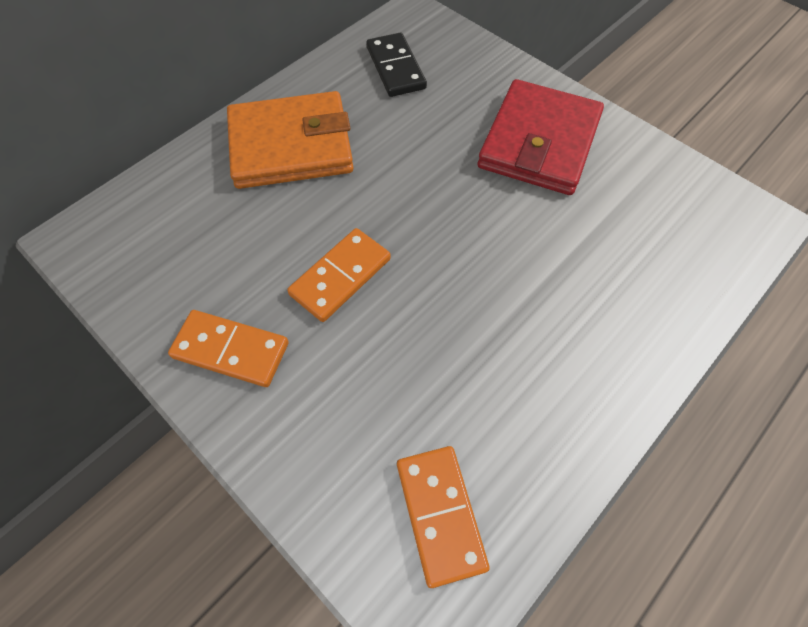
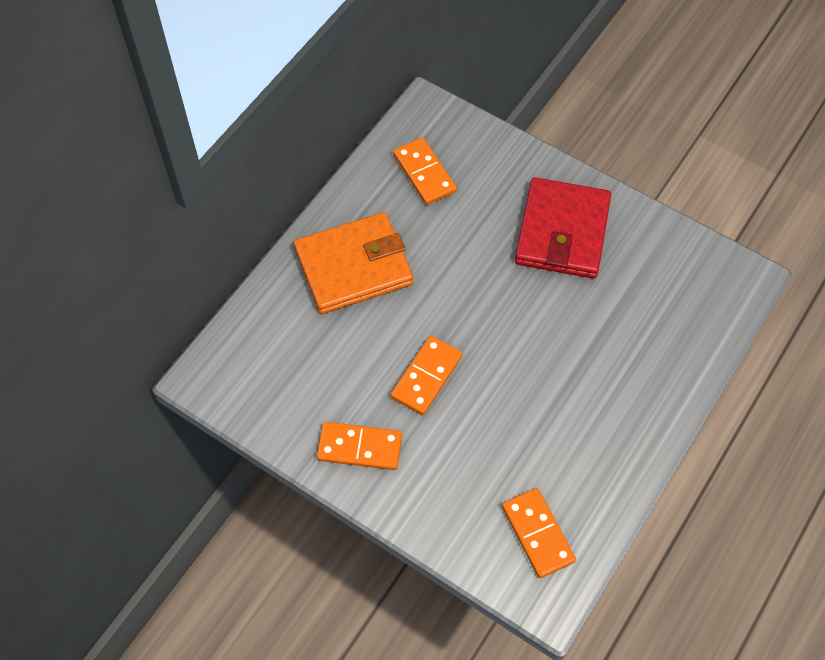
camera: 10 degrees left, 0 degrees up
black domino [366,33,427,97] -> orange domino [393,137,457,205]

